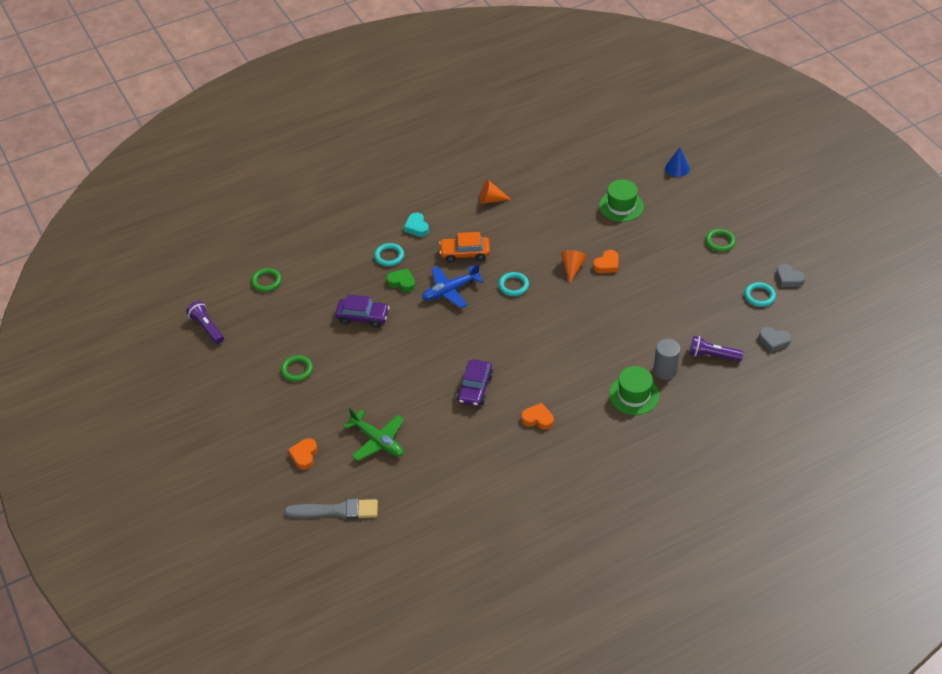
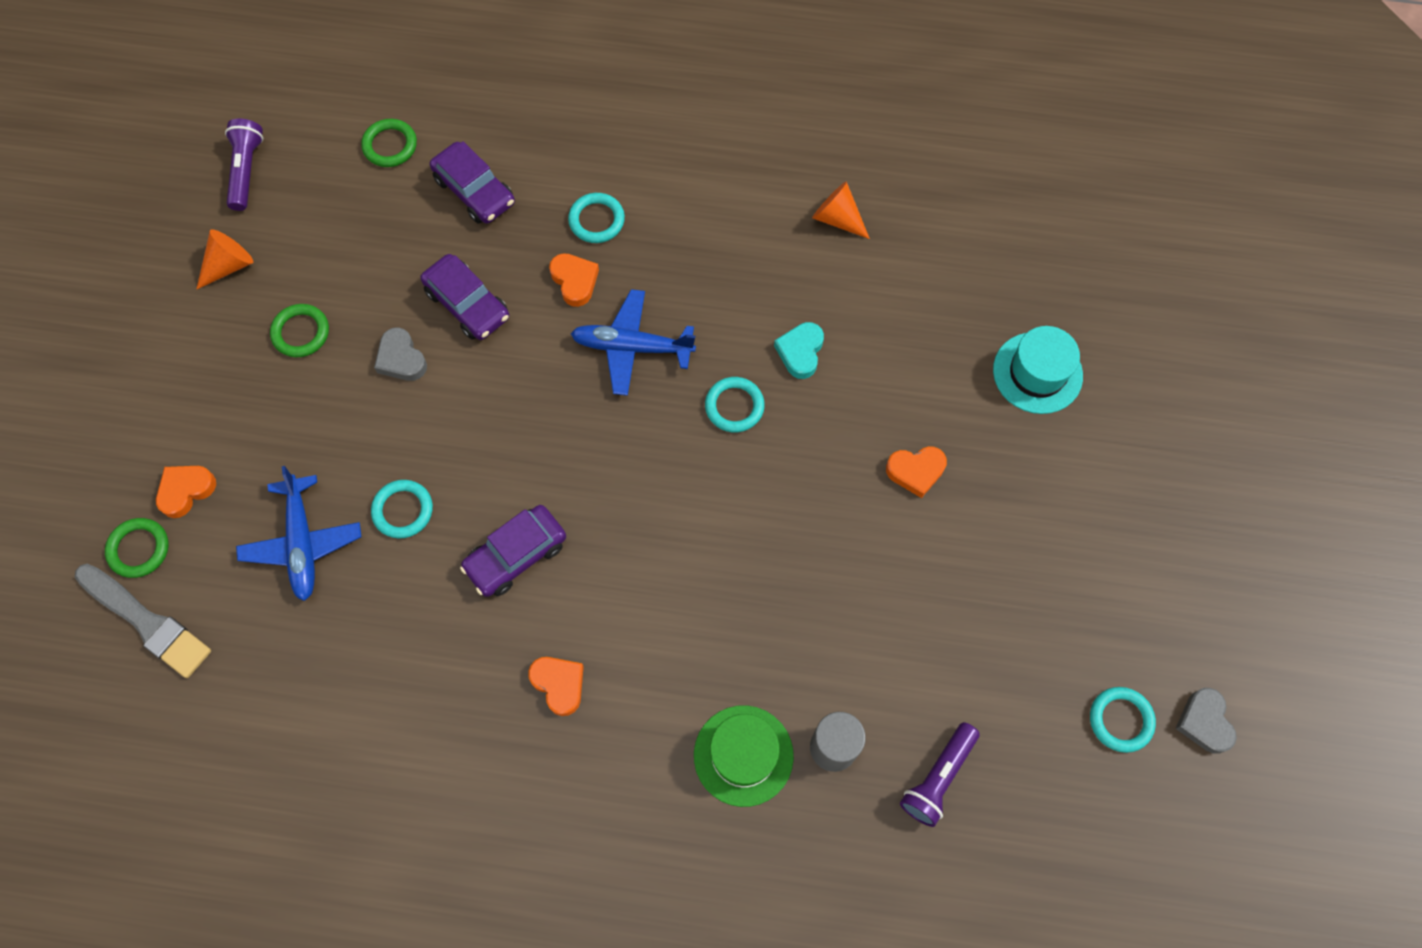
camera: 35 degrees right, 20 degrees up
green plane [343,408,404,461] -> blue plane [236,466,362,601]
green heart [386,269,415,292] -> orange heart [549,253,599,307]
turquoise heart [404,212,429,237] -> turquoise heart moved to [774,322,824,379]
orange car [439,232,490,263] -> none
orange cone [561,250,587,283] -> orange cone moved to [196,229,253,290]
green hat [599,180,644,222] -> turquoise hat [993,326,1083,414]
blue cone [665,148,690,177] -> none
purple flashlight [690,336,743,361] -> purple flashlight turned 105 degrees counterclockwise [900,722,980,827]
green ring [705,229,736,252] -> green ring moved to [105,518,169,578]
grey heart [759,327,791,352] -> grey heart moved to [374,328,427,381]
none -> turquoise ring [371,480,433,538]
none -> purple car [430,141,515,224]

